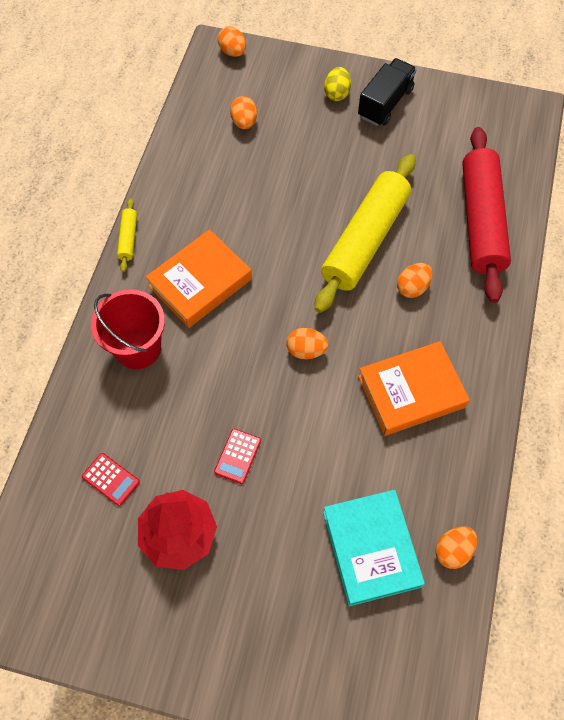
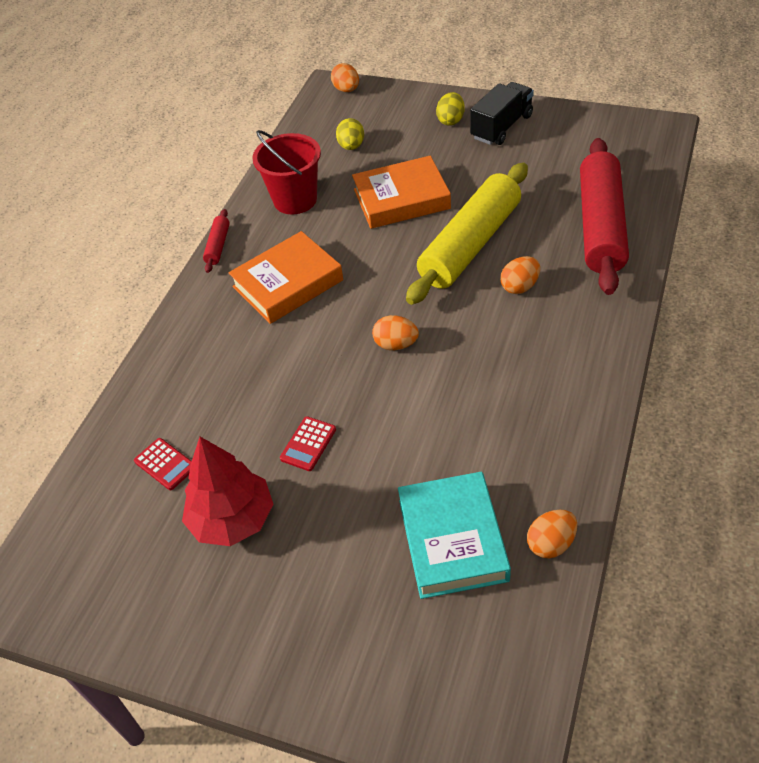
camera: 10 degrees right, 15 degrees down
red bucket [91,289,165,369] -> red bucket moved to [252,130,321,214]
yellow rolling pin [117,198,137,272] -> red rolling pin [203,209,230,273]
orange egg [230,96,257,129] -> yellow egg [336,118,364,150]
orange book [358,341,470,436] -> orange book moved to [352,156,451,229]

